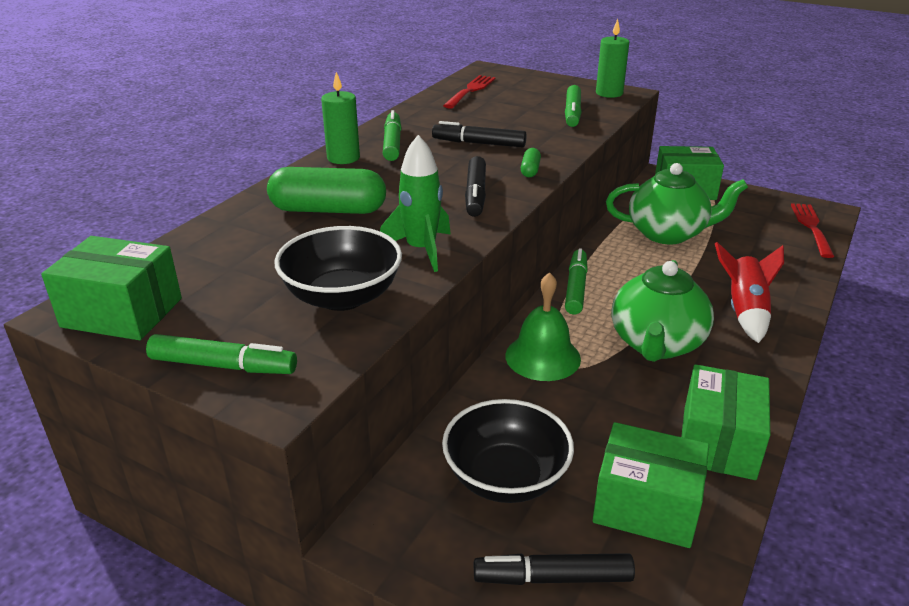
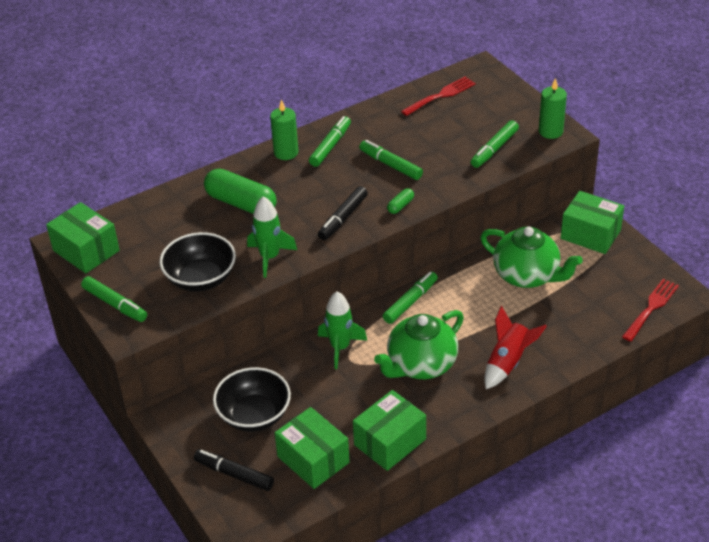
camera: 30 degrees right, 10 degrees up
black marker [432,121,527,147] -> green marker [359,140,423,180]
green bell [505,272,581,381] -> green rocket [318,291,368,369]

